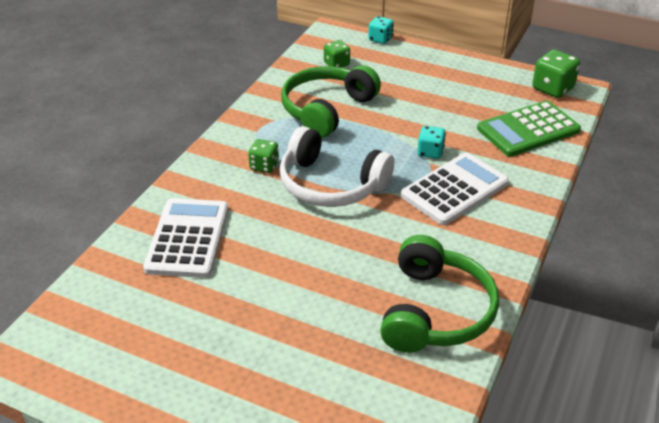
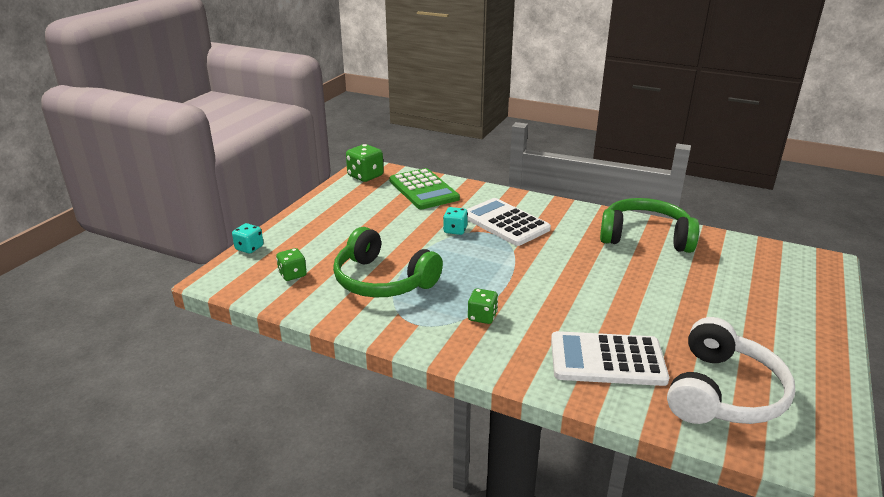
camera: 90 degrees left, 10 degrees down
white headphones [280,126,394,207] -> white headphones moved to [667,317,795,424]

